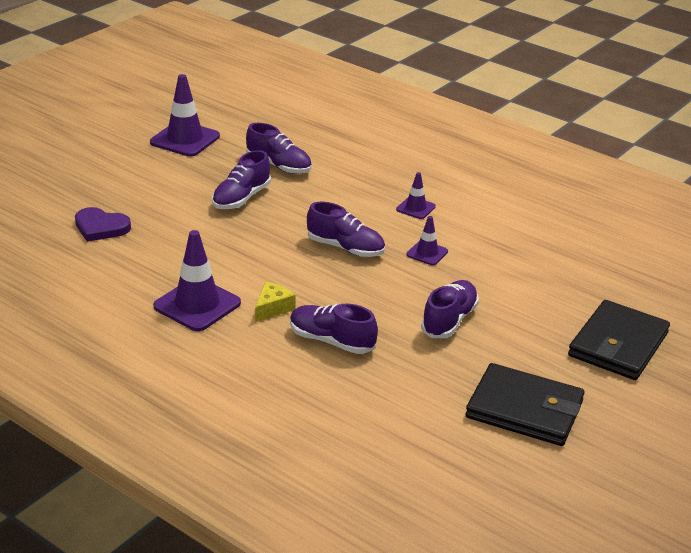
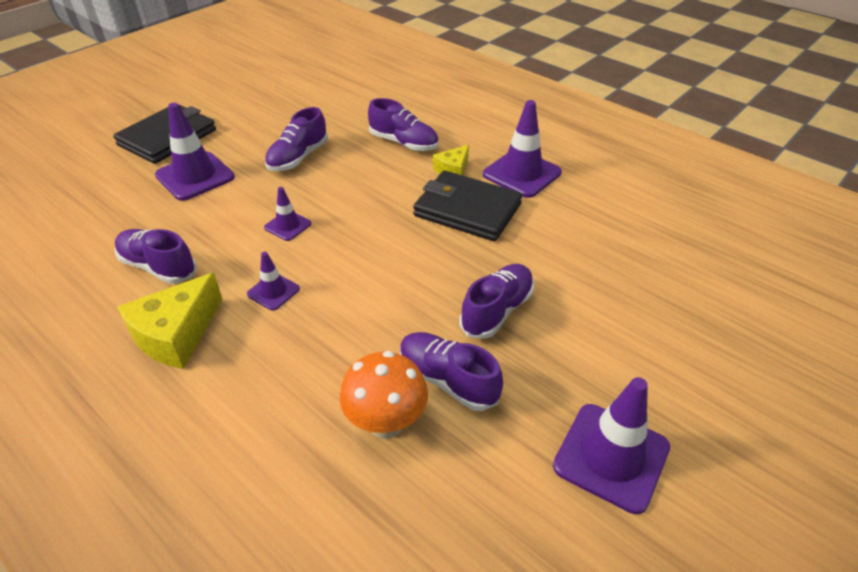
camera: 175 degrees left, 10 degrees up
purple heart [75,207,131,242] -> none
purple shoe [307,202,385,257] -> purple shoe moved to [115,229,197,284]
black wallet [466,363,585,446] -> black wallet moved to [413,171,522,241]
none -> yellow cheese [117,272,222,369]
none -> purple traffic cone [155,103,235,201]
none -> orange mushroom [339,351,428,439]

